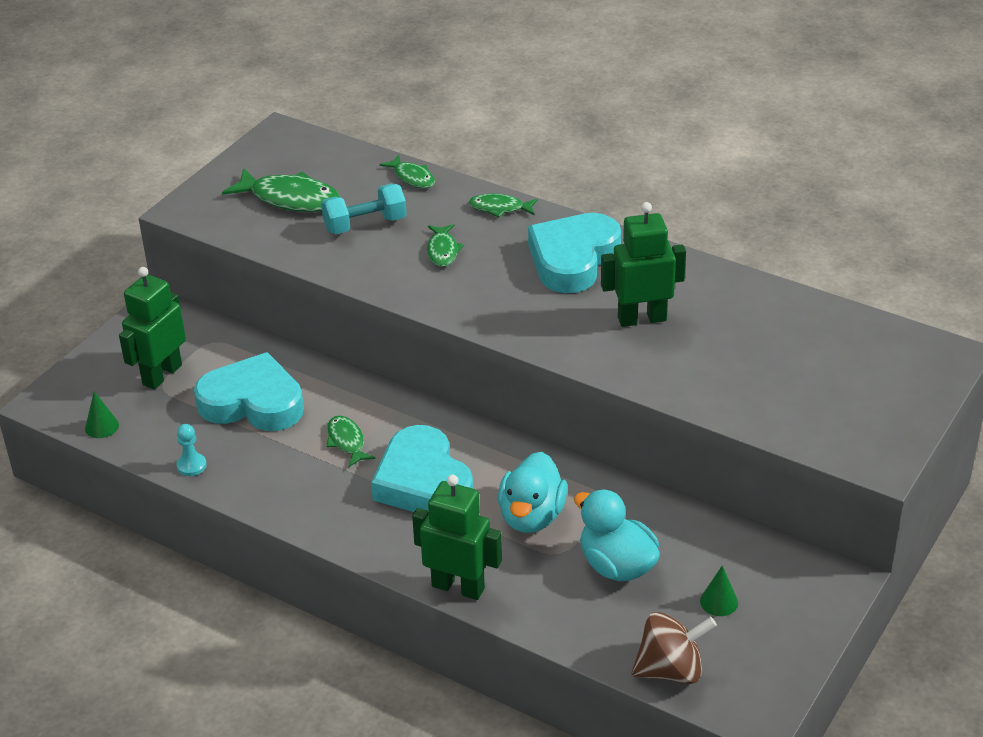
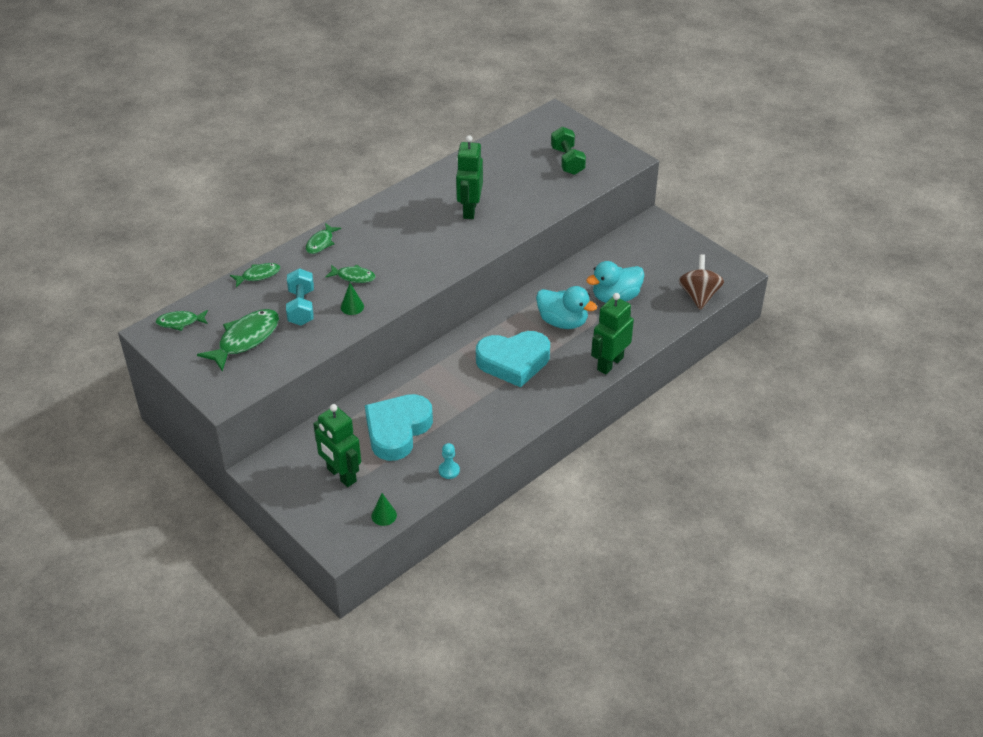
camera: 75 degrees left, 5 degrees up
green fish [326,416,375,467] -> green fish moved to [155,310,208,331]
turquoise heart [528,213,621,293] -> none
green cone [700,565,738,616] -> green cone moved to [341,283,364,315]
none -> green dumbbell [551,127,586,175]

